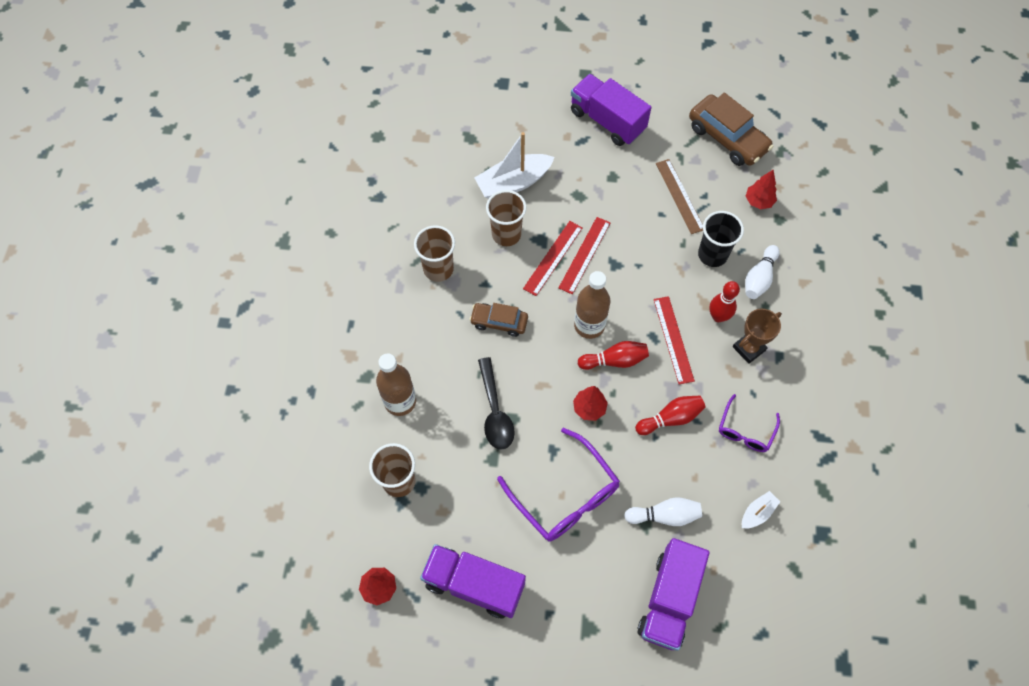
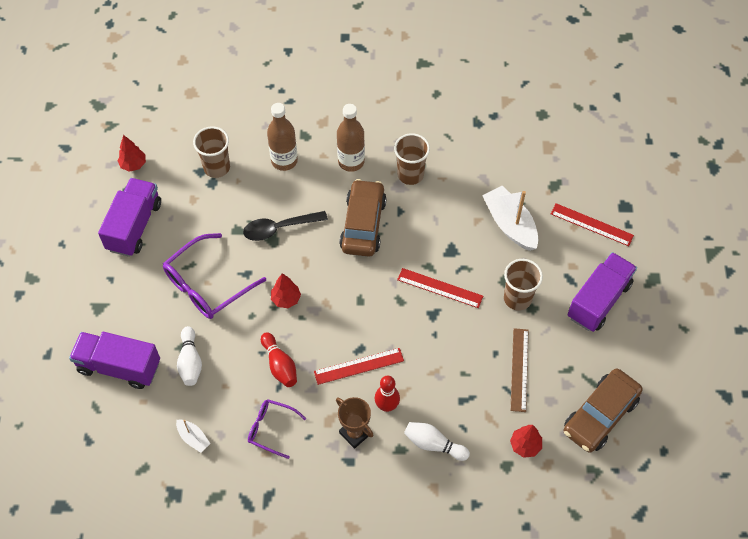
camera: 85 degrees right, 5 degrees down
brown car [469,303,528,337] -> brown car [339,179,387,257], size x1.67
brown cup [486,190,526,246] -> brown cup moved to [504,259,543,311]
red ruler [523,221,583,296] -> red ruler moved to [551,203,634,246]
brown bottle [574,271,610,339] -> brown bottle moved to [337,104,365,172]
red bowling pin [578,341,649,370] -> none
brown ruler [656,159,703,234] -> brown ruler turned 60 degrees counterclockwise [510,328,529,412]
black cup [698,211,744,267] -> none

